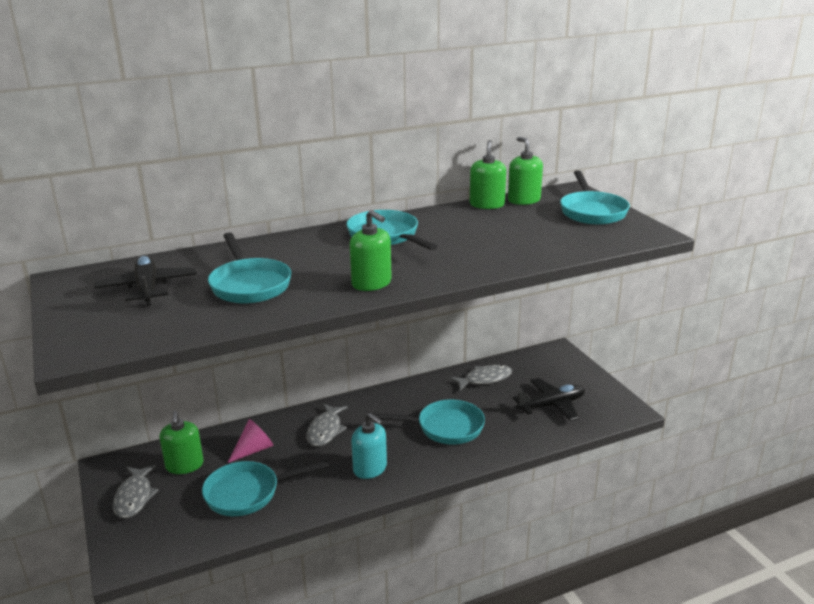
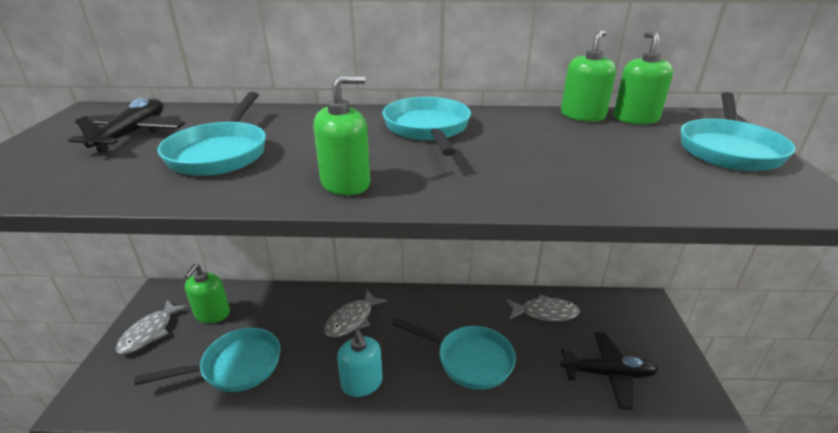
camera: 25 degrees right, 5 degrees up
turquoise pan [202,460,329,516] -> turquoise pan turned 150 degrees clockwise [134,328,280,392]
pink cone [228,419,274,463] -> none
green soap dispenser [350,210,392,291] -> green soap dispenser turned 105 degrees counterclockwise [314,75,371,196]

